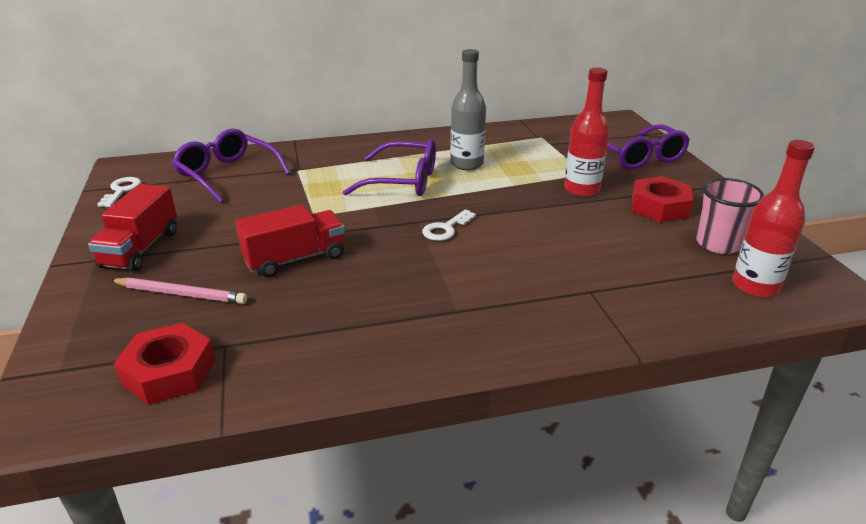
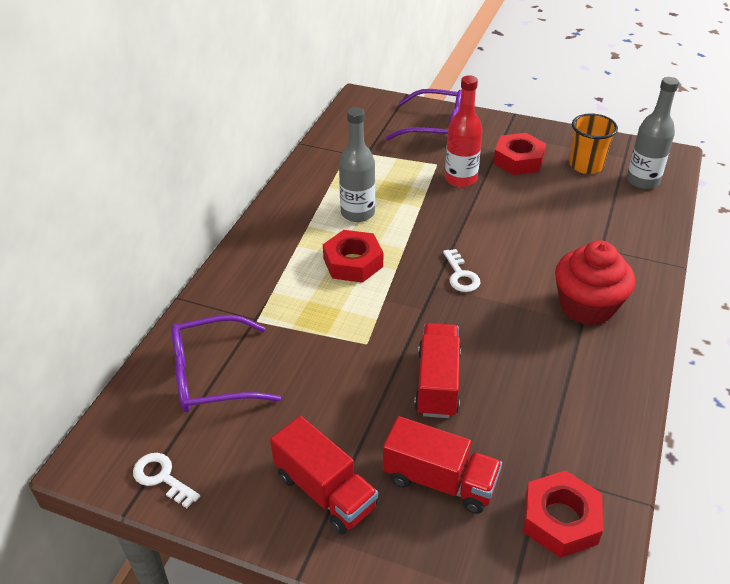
camera: 55 degrees left, 10 degrees up
pink pencil [110,277,247,304] -> red truck [383,416,502,514]
purple glasses [343,139,436,196] -> red nut [323,230,383,283]
pink cup [696,178,765,254] -> orange cup [569,113,618,174]
red bottle [732,140,815,297] -> grey bottle [627,77,679,189]
none -> red cupcake [555,240,635,326]

